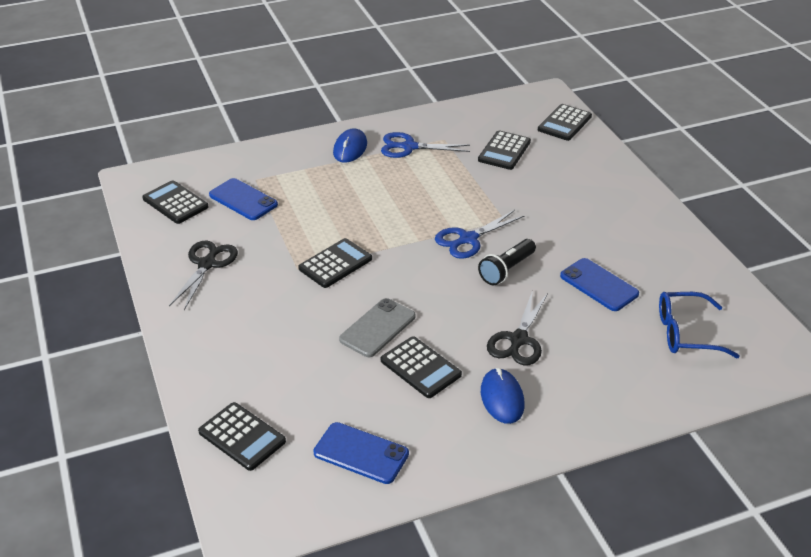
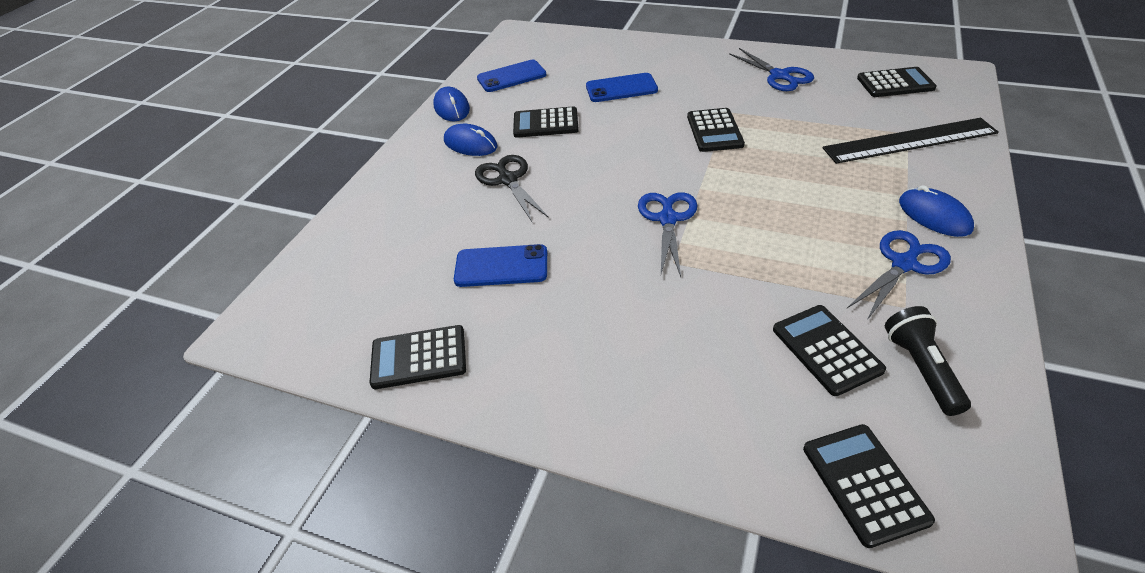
camera: 135 degrees right, 5 degrees up
black scissors [169,240,238,310] -> blue scissors [729,48,814,91]
black calculator [198,402,286,471] -> black calculator moved to [369,325,466,389]
blue phone [209,178,278,220] -> blue phone moved to [586,73,658,102]
grey phone [339,298,416,357] -> none
black flashlight [478,239,536,285] -> black flashlight moved to [885,306,971,416]
blue glasses [659,292,740,358] -> none
none -> blue mouse [433,87,470,121]
none -> black ruler [822,118,999,164]

